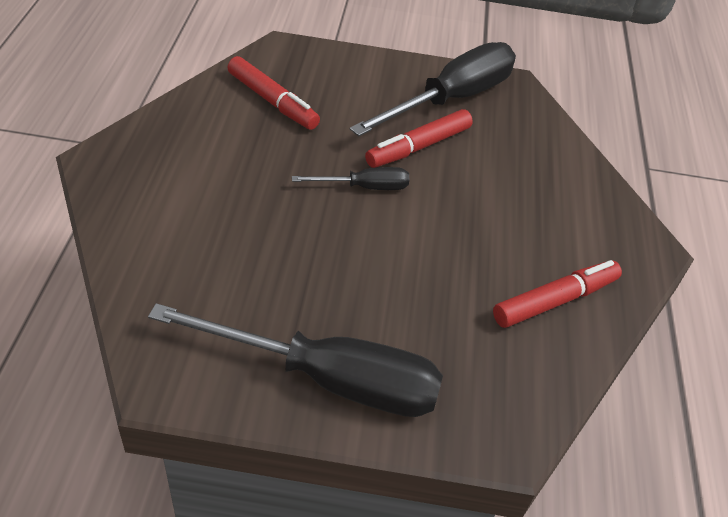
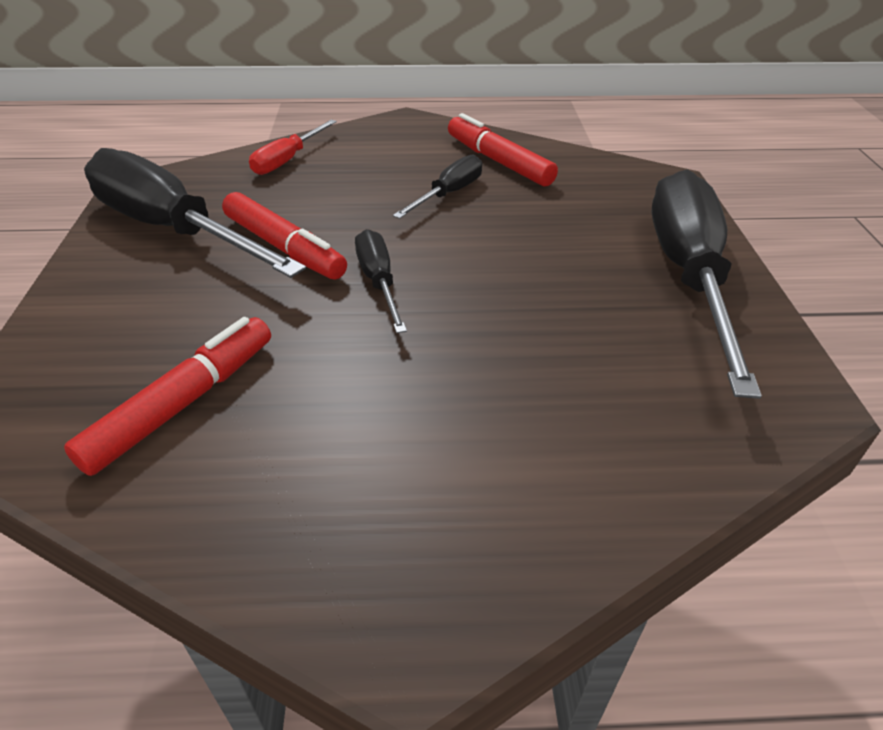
camera: 95 degrees left, 5 degrees down
none -> red screwdriver [249,120,337,175]
none -> black screwdriver [393,155,482,219]

